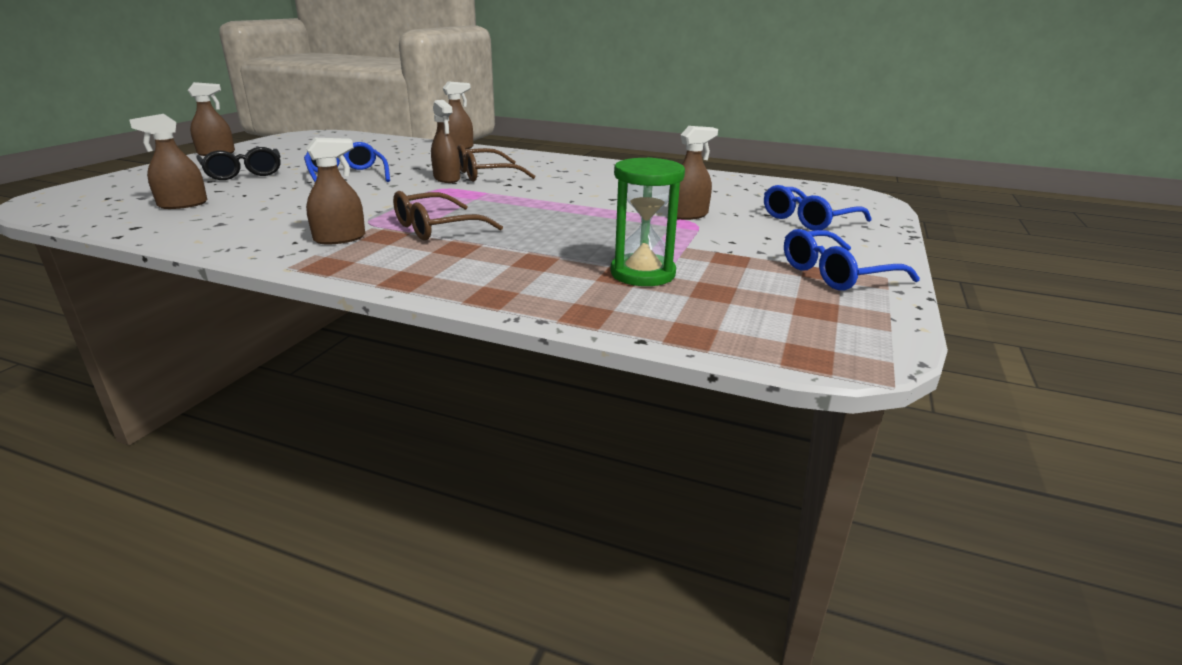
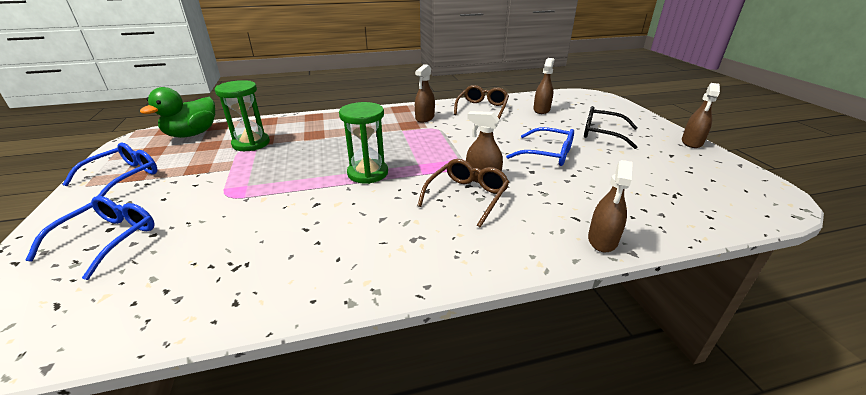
camera: 145 degrees right, 5 degrees up
brown glasses [393,191,503,241] -> brown glasses moved to [454,85,509,119]
brown spray bottle [668,126,718,220] -> none
none -> green duck [140,87,215,138]
none -> green hourglass [339,102,388,184]

